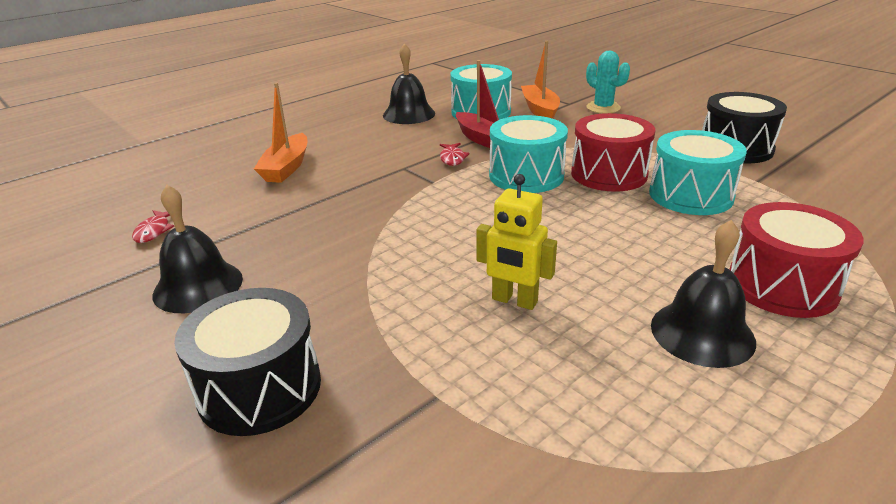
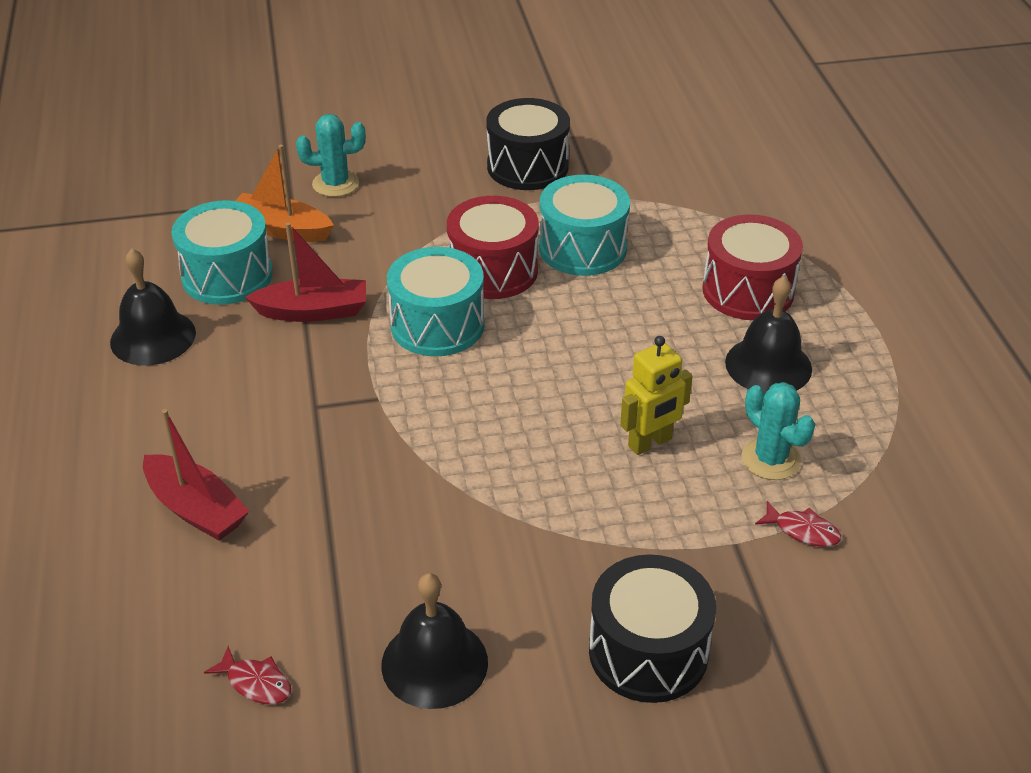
camera: 60 degrees left, 10 degrees up
orange boat [254,83,307,183] -> red boat [143,409,249,541]
red fish [440,143,470,166] -> red fish moved to [755,501,841,547]
none -> turquoise cactus [742,382,815,480]

